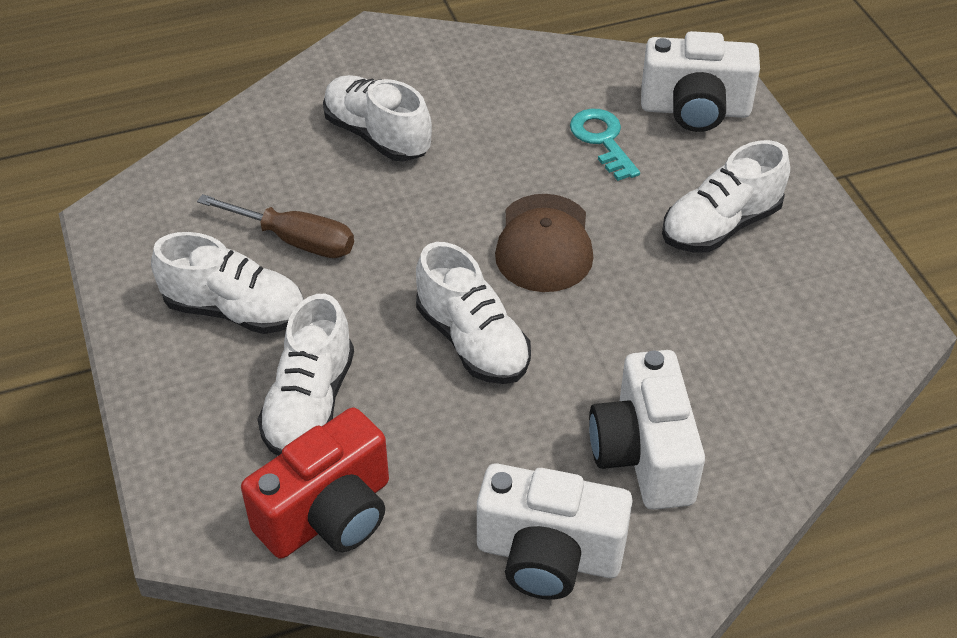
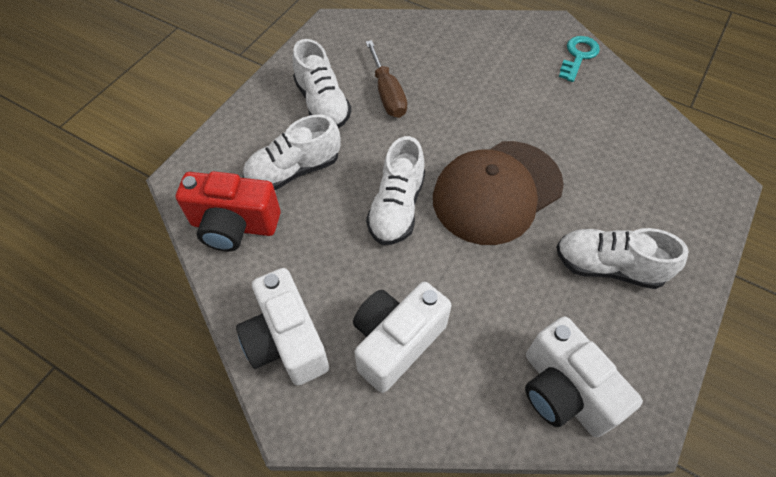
camera: 50 degrees right, 10 degrees up
white shoe [323,75,432,161] -> none
brown cap [495,194,593,292] -> brown cap [433,141,564,245], size x1.51
turquoise key [570,108,640,181] -> turquoise key moved to [559,36,600,82]
white camera [641,31,760,132] -> white camera moved to [525,316,643,437]

